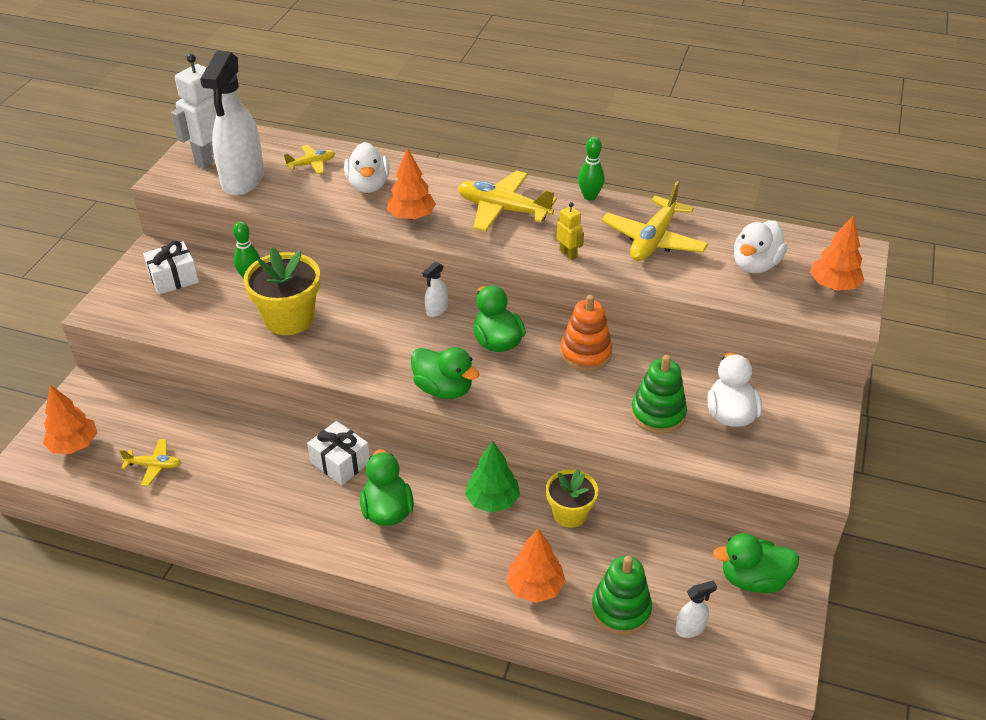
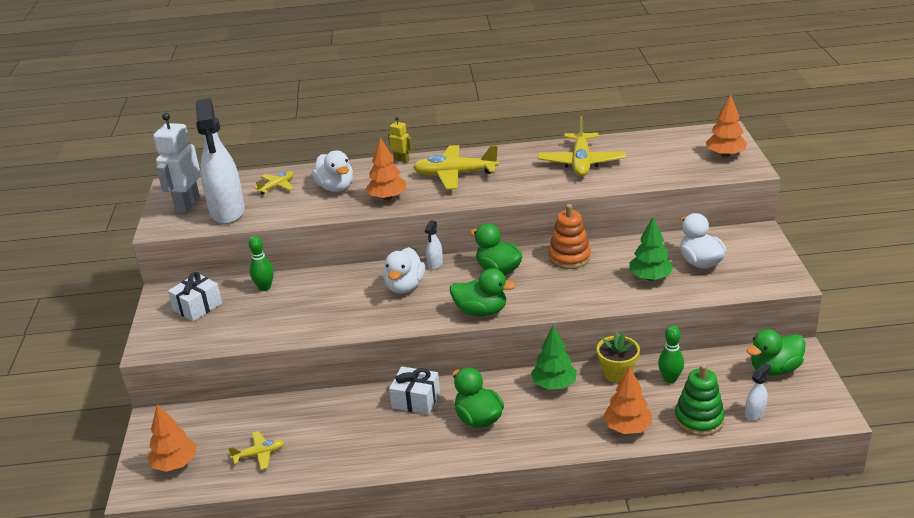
camera: 20 degrees left, 10 degrees down
yellow flower pot [244,247,320,335] -> none
yellow robot [557,202,584,260] -> yellow robot moved to [388,117,413,163]
green bowling pin [578,137,605,200] -> green bowling pin moved to [658,326,684,383]
green stacking toy [631,355,687,434] -> green tree [630,217,674,281]
white duck [734,220,788,273] -> white duck moved to [383,247,425,294]

